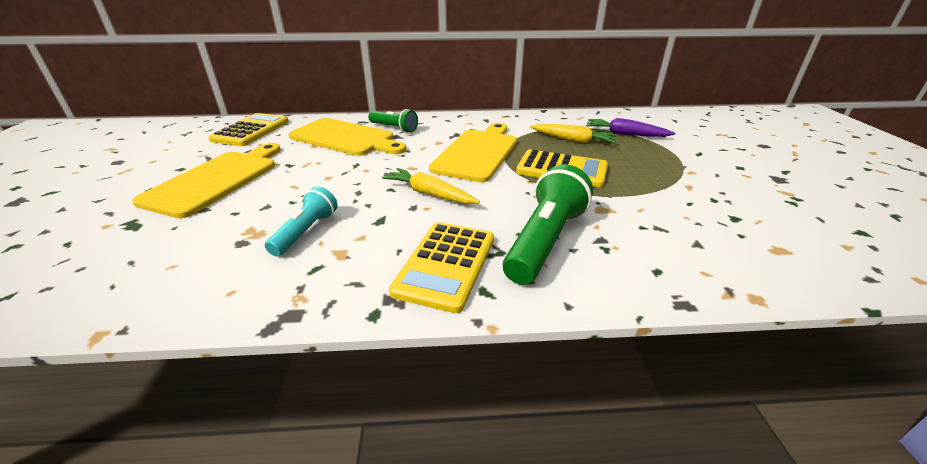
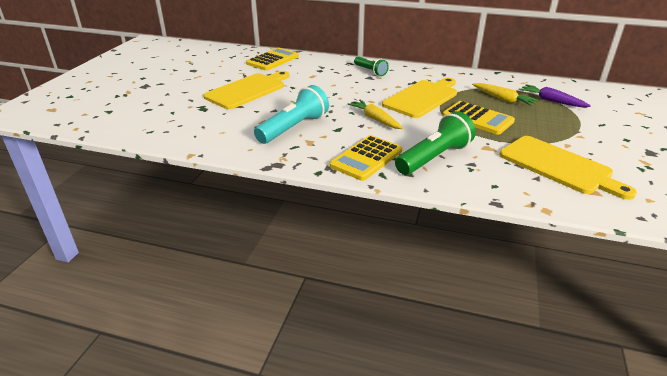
camera: 20 degrees right, 0 degrees up
turquoise flashlight [265,186,338,256] -> turquoise flashlight [254,85,329,144], size x1.67
yellow cutting board [289,118,406,156] -> yellow cutting board moved to [499,136,637,200]

